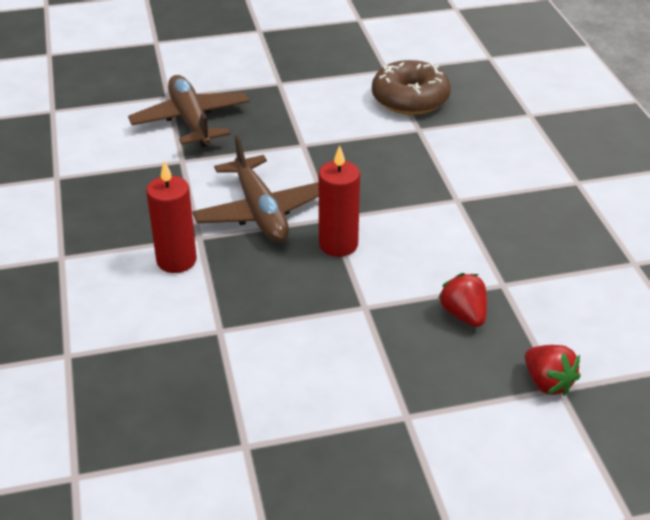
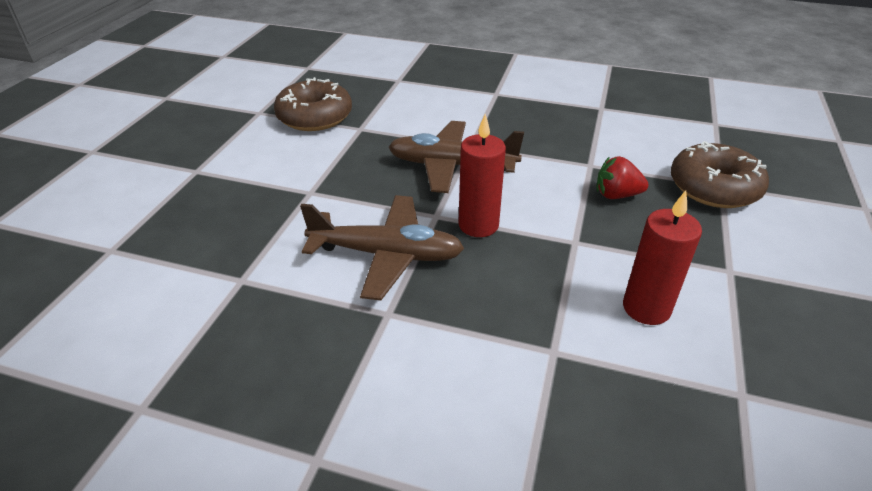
camera: 60 degrees left, 0 degrees up
brown plane [128,75,250,147] -> brown plane moved to [389,121,524,193]
red candle [146,161,197,273] -> red candle moved to [623,190,702,325]
red strawberry [525,345,580,396] -> brown donut [671,141,769,208]

